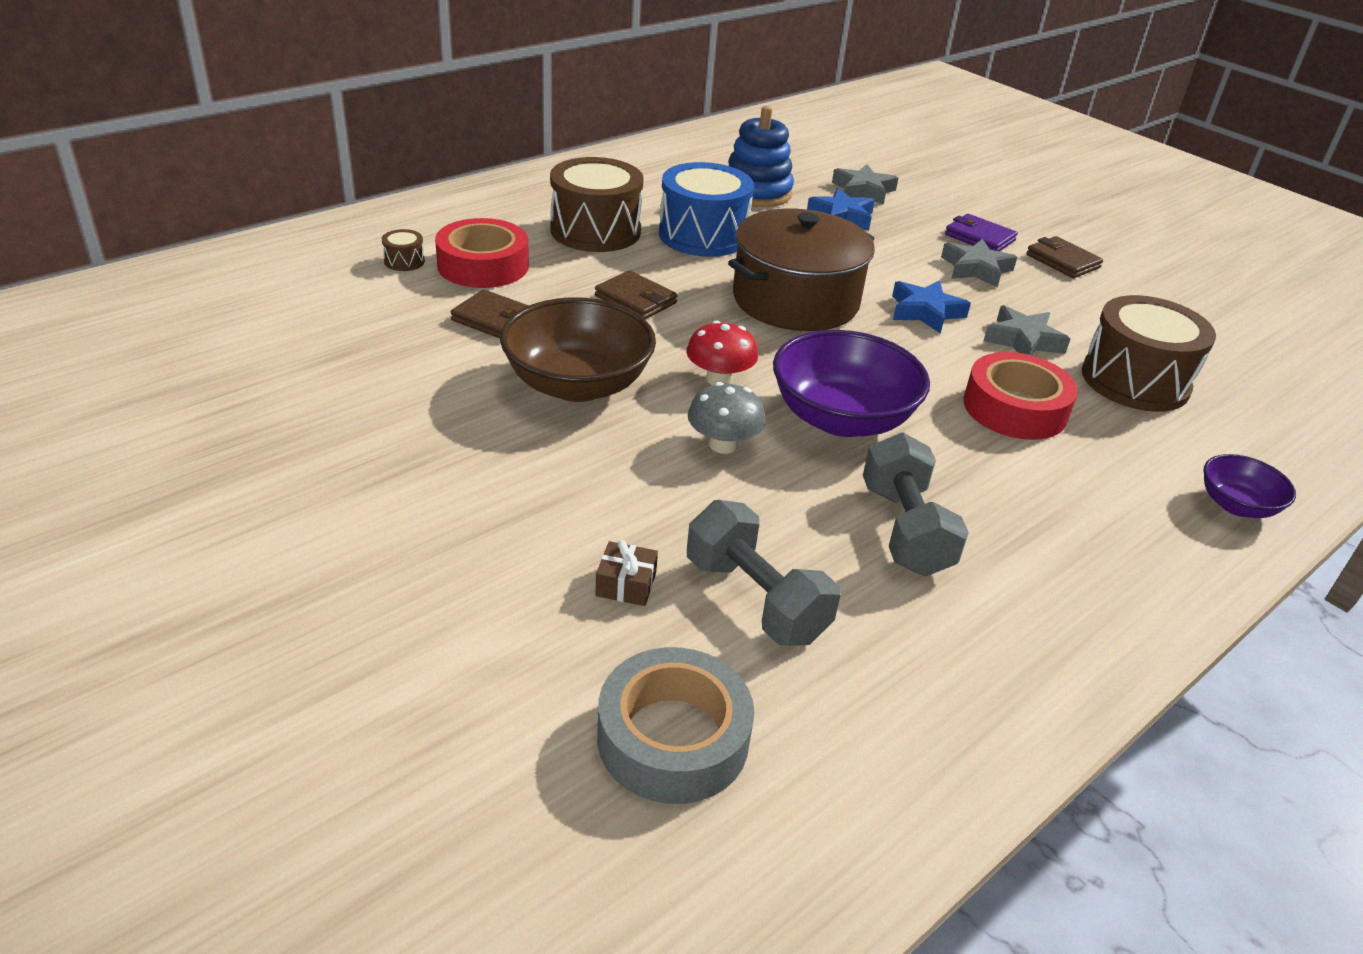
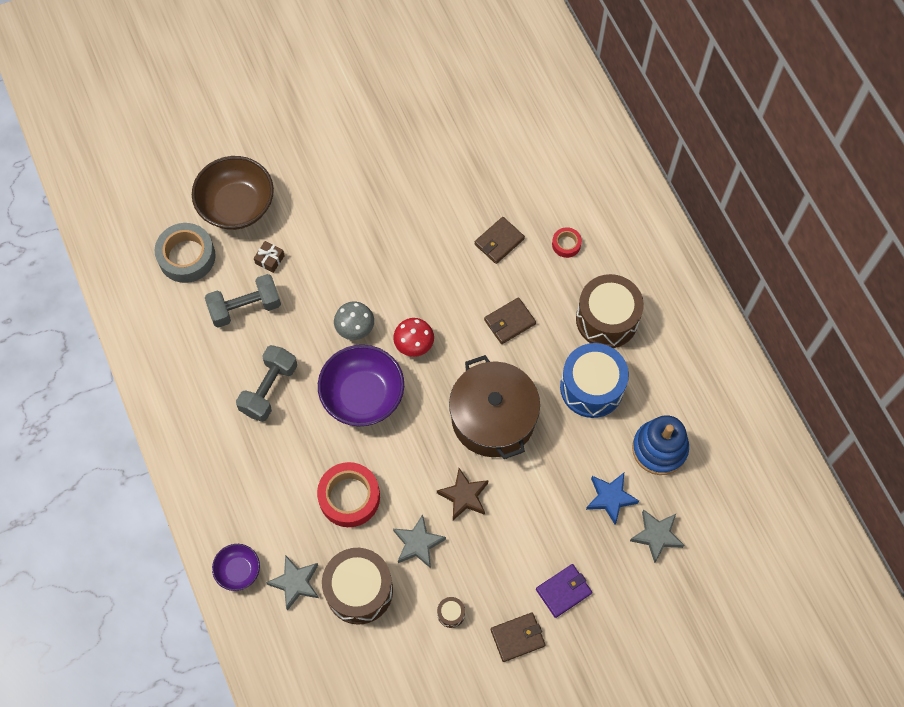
camera: 110 degrees right, 30 degrees up
brown drum [382,229,425,271] -> brown drum moved to [437,597,465,628]
red tape [435,218,529,288] -> red tape [552,227,582,258], size x0.51
brown bowl [500,297,656,402] -> brown bowl moved to [192,156,274,230]
grey dumbbell [863,433,969,576] -> grey dumbbell turned 75 degrees counterclockwise [236,345,297,422]
blue star [892,280,971,334] -> brown star [437,468,488,520]
grey star [941,239,1017,287] -> grey star moved to [266,555,319,611]

